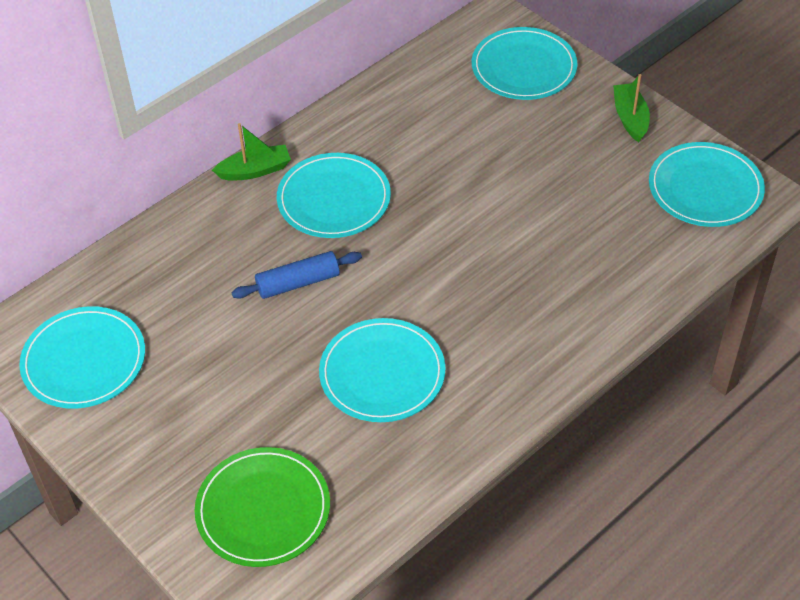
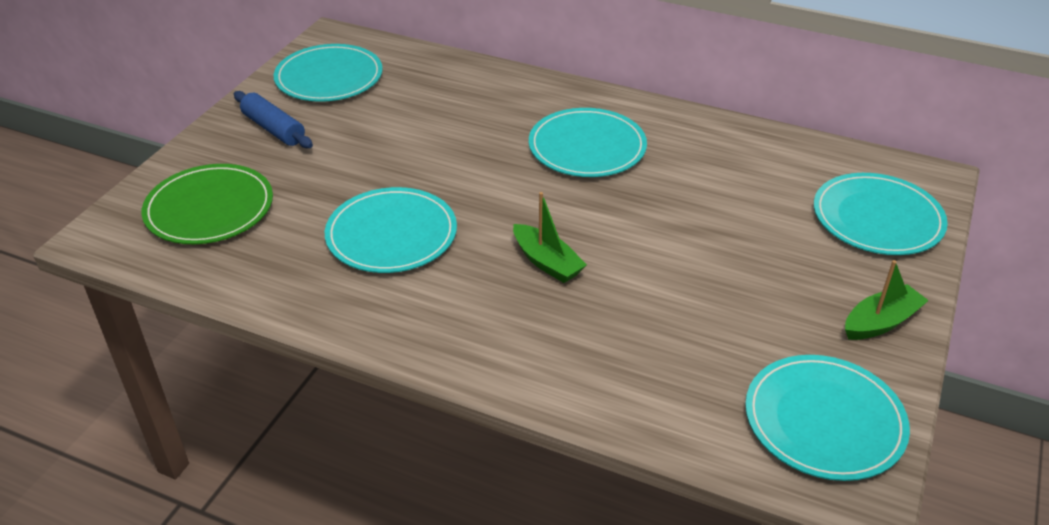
camera: 65 degrees right, 10 degrees down
green boat [212,123,291,180] -> green boat moved to [513,192,587,283]
blue rolling pin [231,251,362,299] -> blue rolling pin moved to [234,91,313,148]

